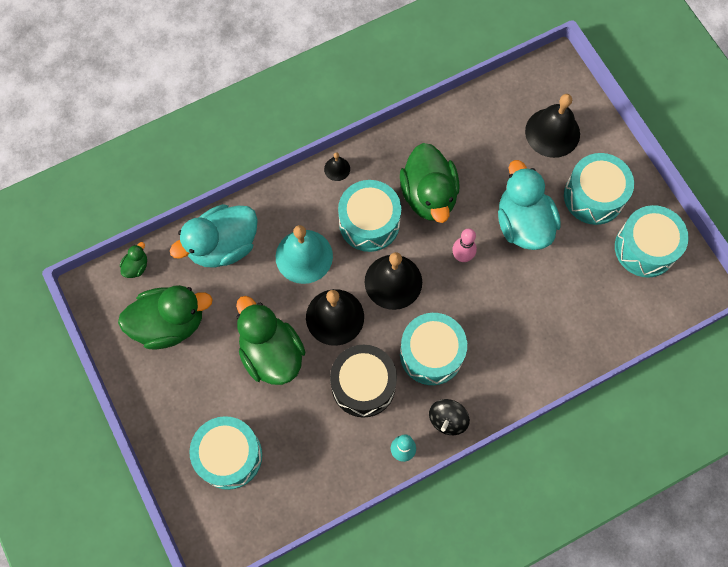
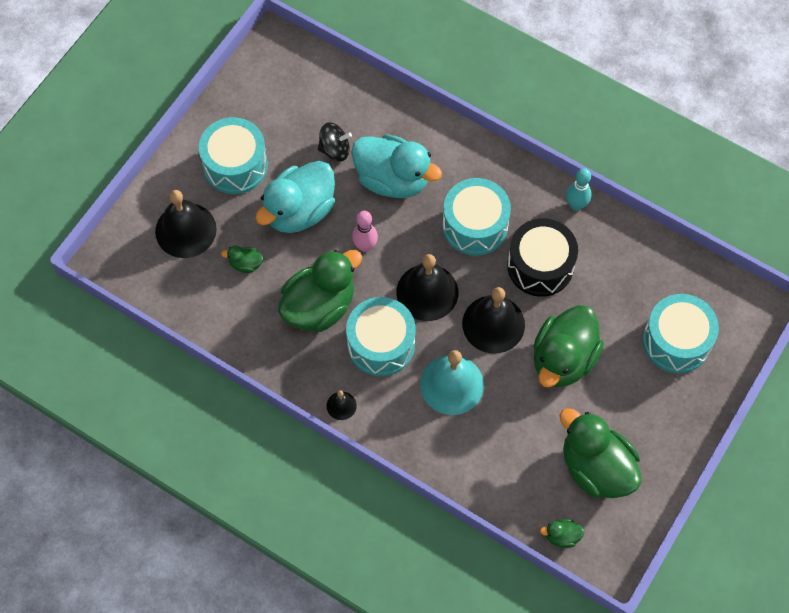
camera: 120 degrees left, 5 degrees down
turquoise duck [170,204,258,268] -> turquoise duck moved to [351,134,442,198]
black spinning top [429,399,470,435] -> black spinning top moved to [318,122,352,162]
turquoise drum [615,205,688,278] -> none
none -> green duck [221,246,263,273]

